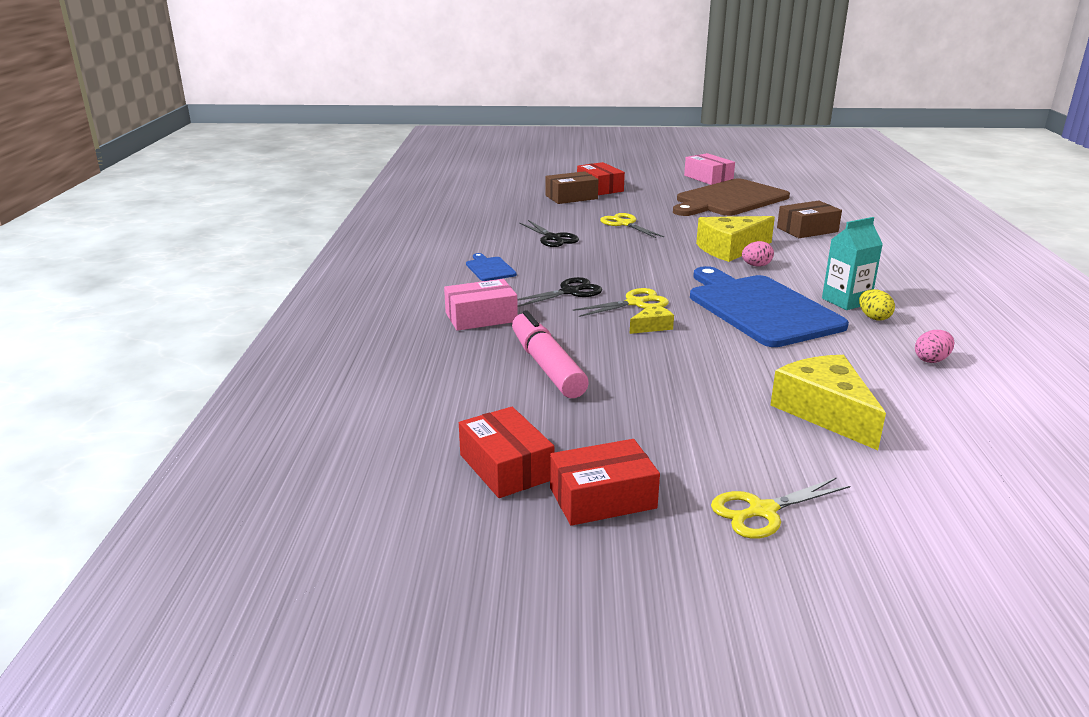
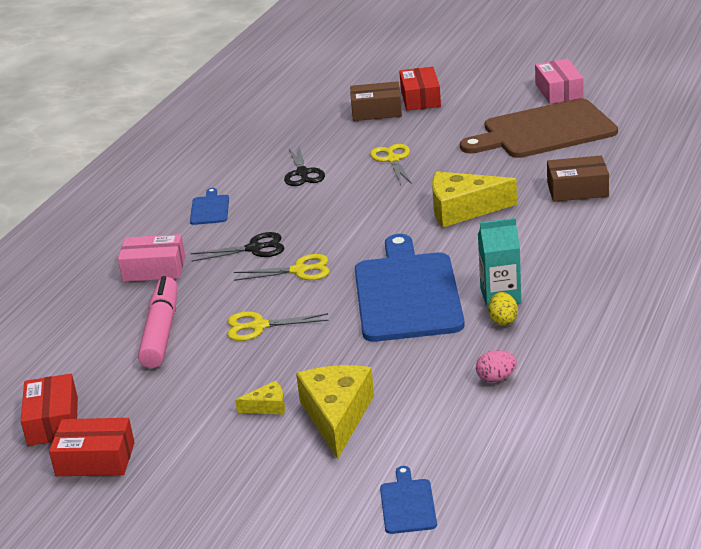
camera: 25 degrees right, 5 degrees up
yellow cheese [630,304,674,334] -> yellow cheese moved to [235,381,285,414]
yellow scissors [711,477,850,539] -> yellow scissors moved to [227,311,329,341]
pink egg [742,241,774,267] -> none
none -> blue cutting board [380,466,437,534]

